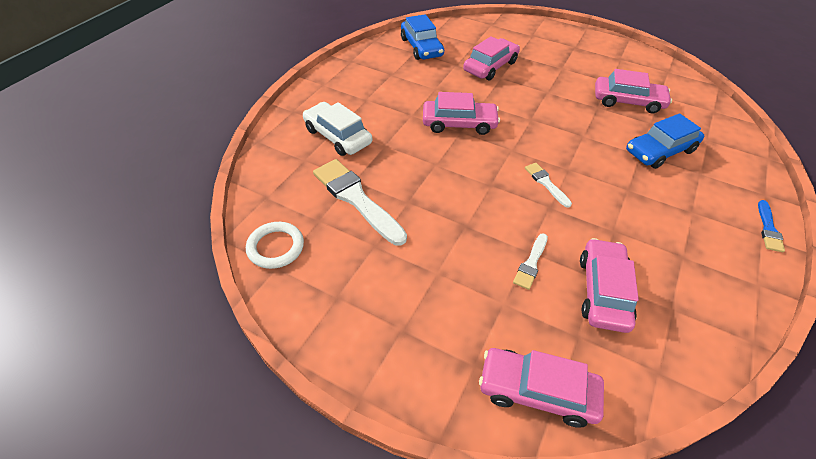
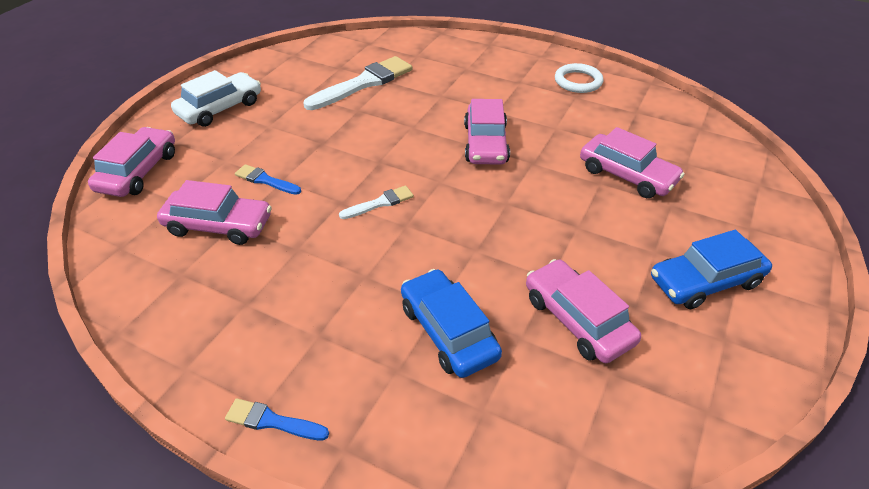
camera: 90 degrees right, 5 degrees down
white ring [246,222,304,269] -> white ring moved to [555,63,604,93]
white car [303,102,372,156] -> white car moved to [171,70,261,127]
blue car [401,14,444,60] -> blue car moved to [651,230,772,309]
white brush [513,233,548,290] -> blue brush [235,164,301,195]
pink car [595,69,672,113] -> pink car turned 135 degrees clockwise [526,259,641,363]

